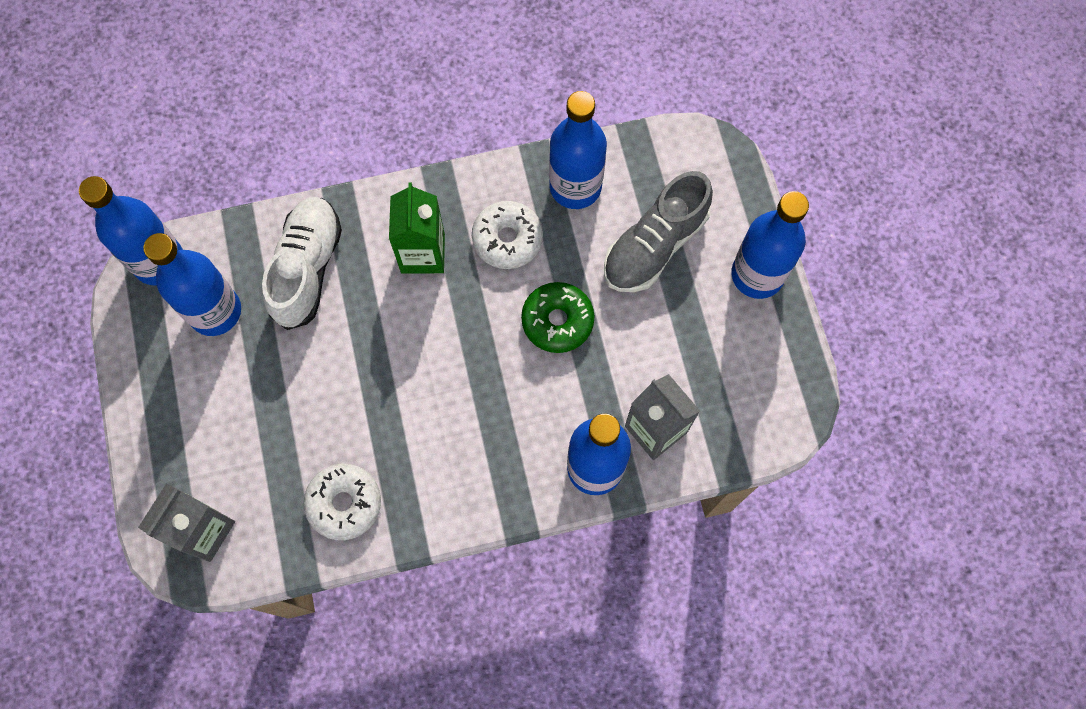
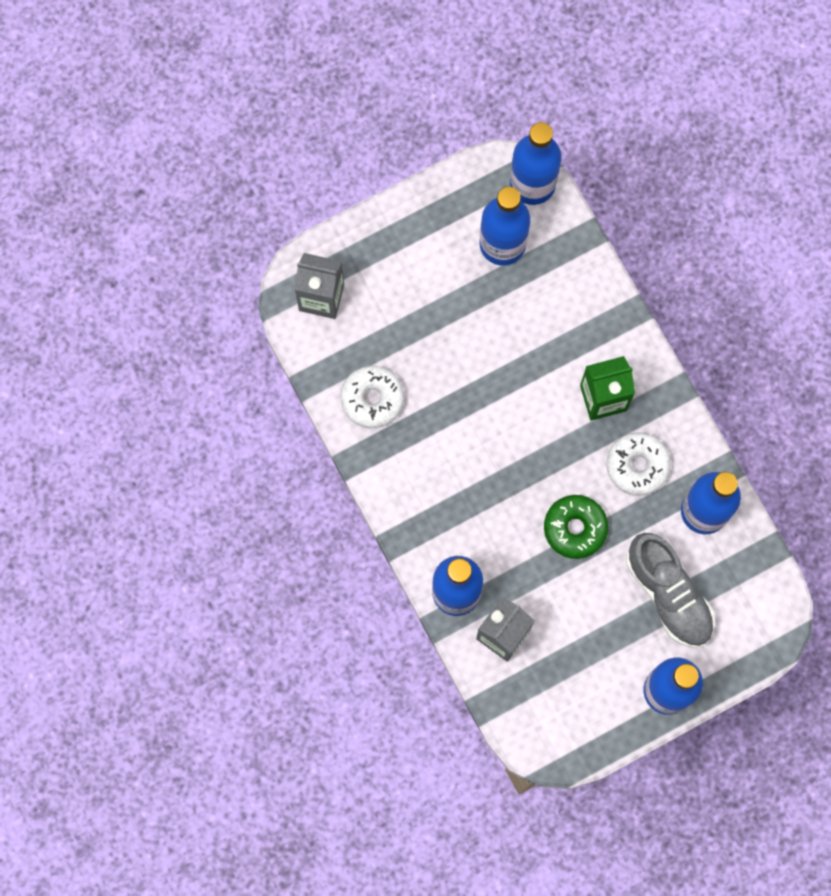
camera: 75 degrees right, 5 degrees up
white shoe [262,197,342,330] -> none
grey shoe [604,171,713,292] -> grey shoe turned 150 degrees counterclockwise [626,533,715,648]

